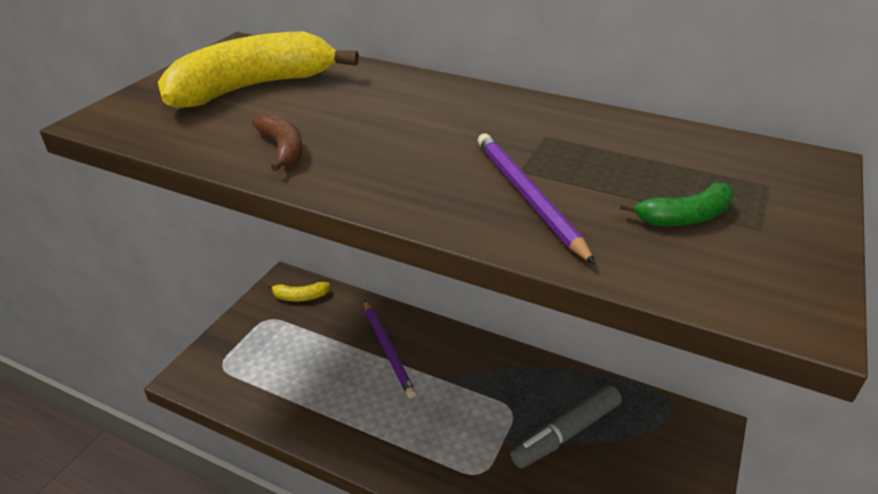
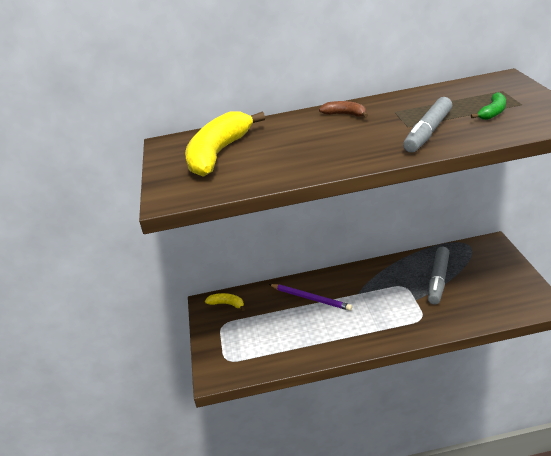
camera: 30 degrees left, 5 degrees down
brown banana [252,113,303,171] -> brown banana moved to [319,101,368,117]
yellow banana [267,282,330,301] -> yellow banana turned 120 degrees counterclockwise [205,293,245,311]
purple pencil [478,133,596,265] -> grey marker [403,97,452,153]

